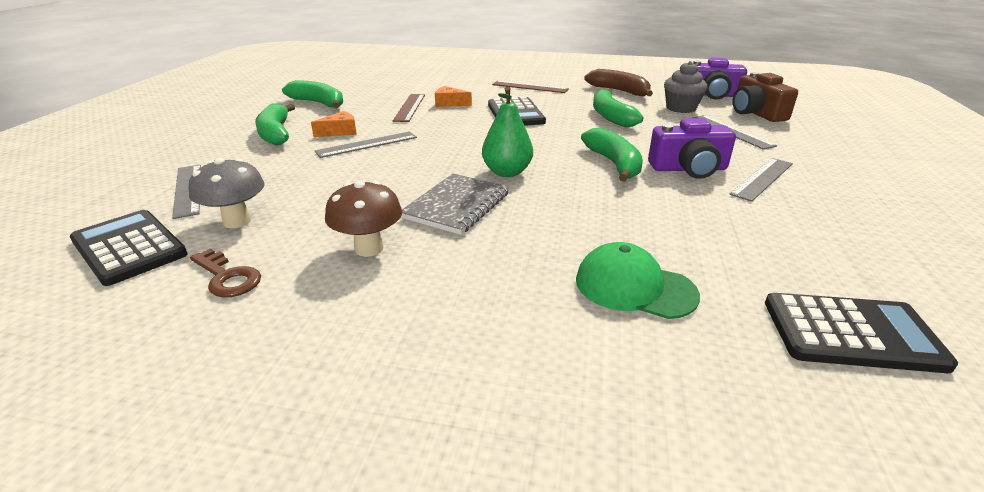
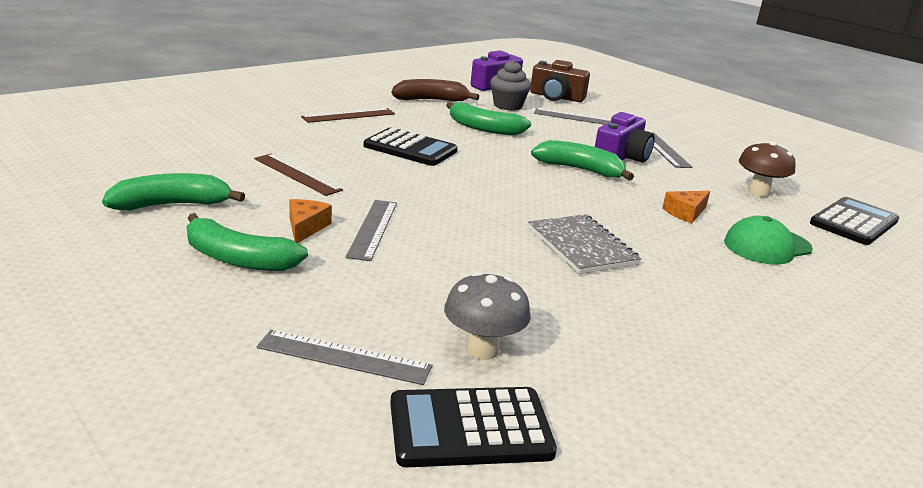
camera: 55 degrees left, 5 degrees down
brown key [190,249,261,298] -> none
brown mushroom [325,181,402,257] -> brown mushroom moved to [739,141,796,197]
orange cheese [435,86,472,107] -> orange cheese moved to [662,191,710,223]
green pear [482,87,533,177] -> none

